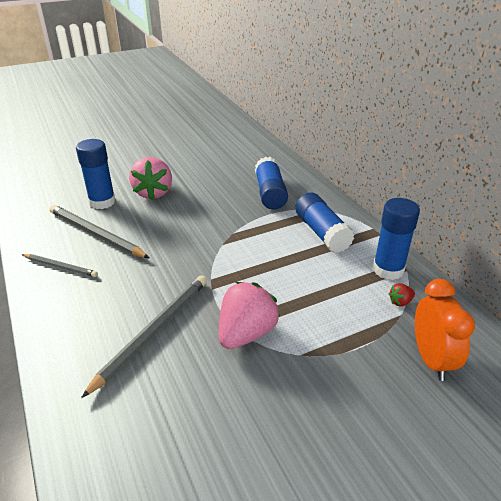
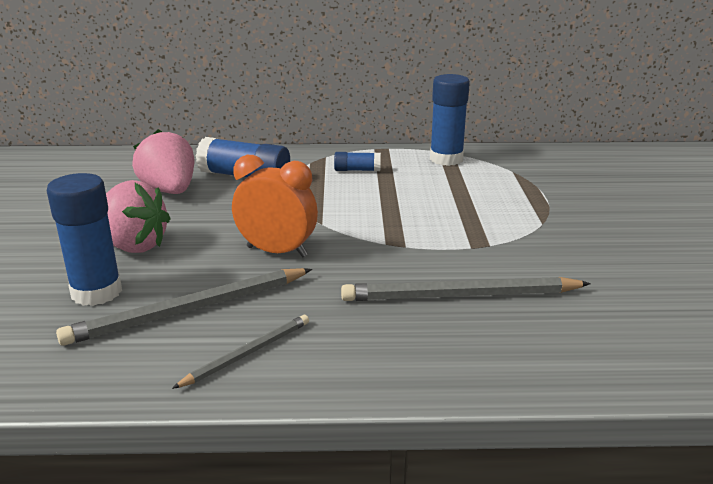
camera: 65 degrees left, 10 degrees down
grey pencil [81,276,207,398] -> grey pencil turned 60 degrees counterclockwise [341,277,591,301]
pink strawberry [219,282,280,349] -> pink strawberry moved to [132,129,195,194]
blue glue stick [295,193,355,253] -> blue glue stick [334,152,381,171], size x0.53
red strawberry [389,283,415,307] -> none
orange clock [415,279,475,381] -> orange clock moved to [232,155,318,257]

